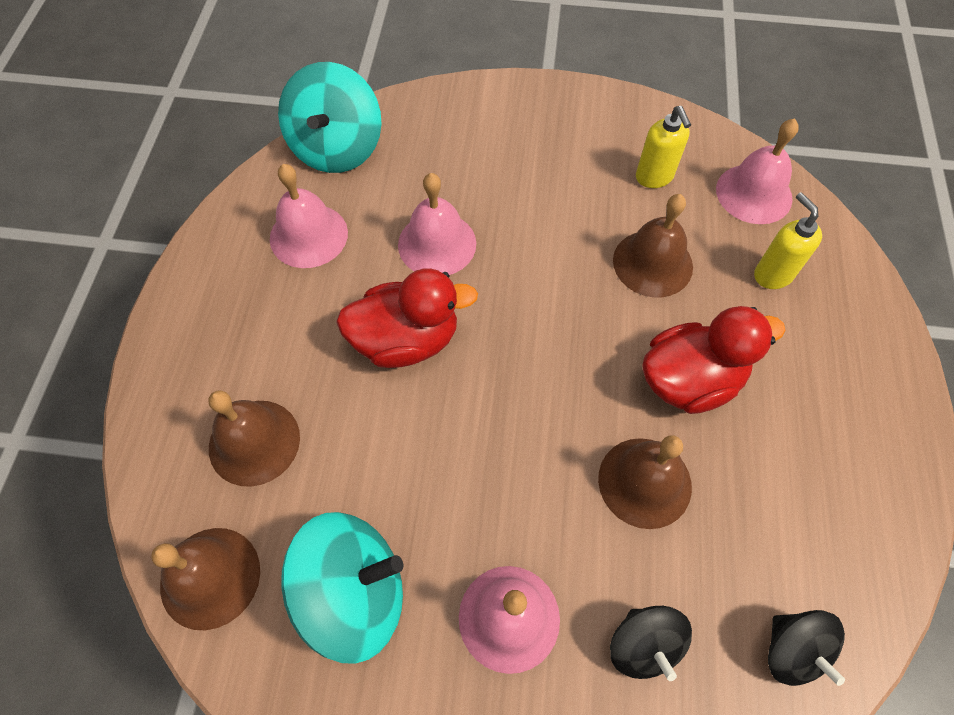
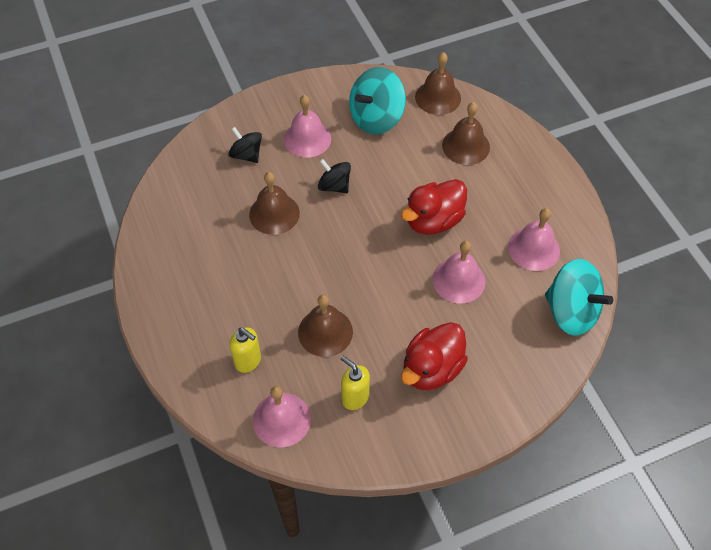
camera: 150 degrees right, 5 degrees down
turquoise spinning top [278,62,382,173] -> turquoise spinning top turned 150 degrees clockwise [545,259,613,336]
red duck [642,306,786,414] -> red duck moved to [401,322,468,390]
black spinning top [768,610,845,686] -> black spinning top moved to [318,159,351,193]

